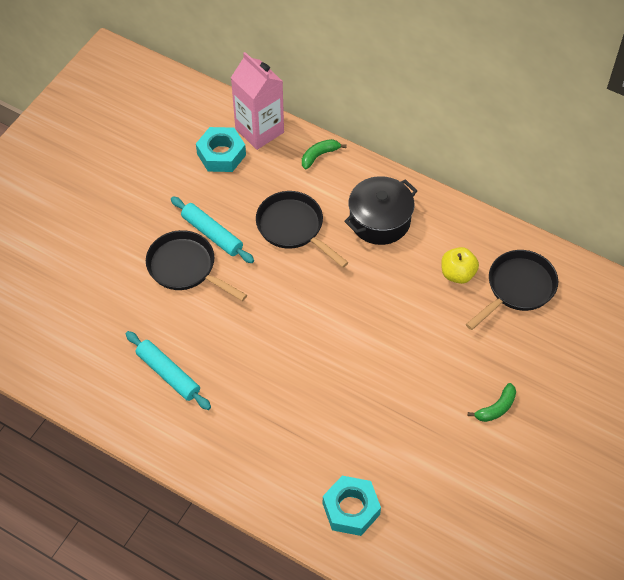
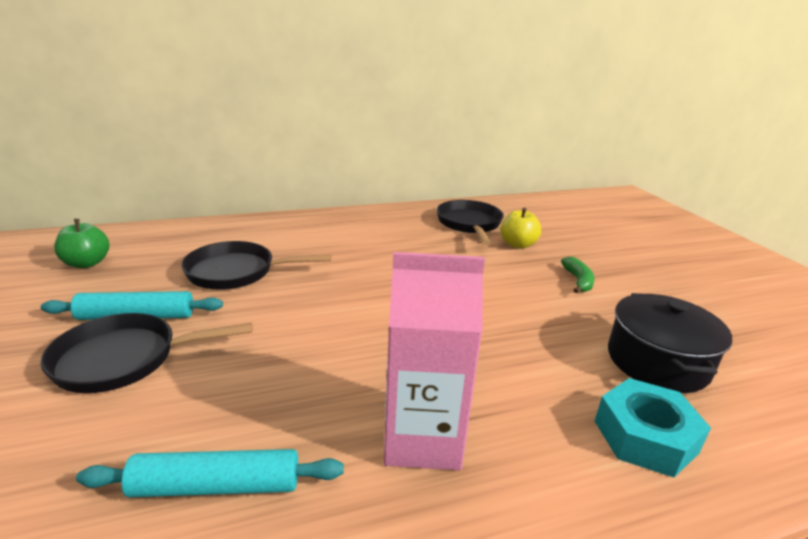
camera: 50 degrees left, 30 degrees down
turquoise nut [196,127,246,172] -> green apple [54,219,110,268]
pink carton [231,52,284,150] -> pink carton moved to [384,252,485,470]
green banana [302,139,347,169] -> none
black pot [344,176,417,245] -> black pot moved to [608,293,732,393]
yellow apple [441,247,479,284] -> yellow apple moved to [501,207,541,249]

